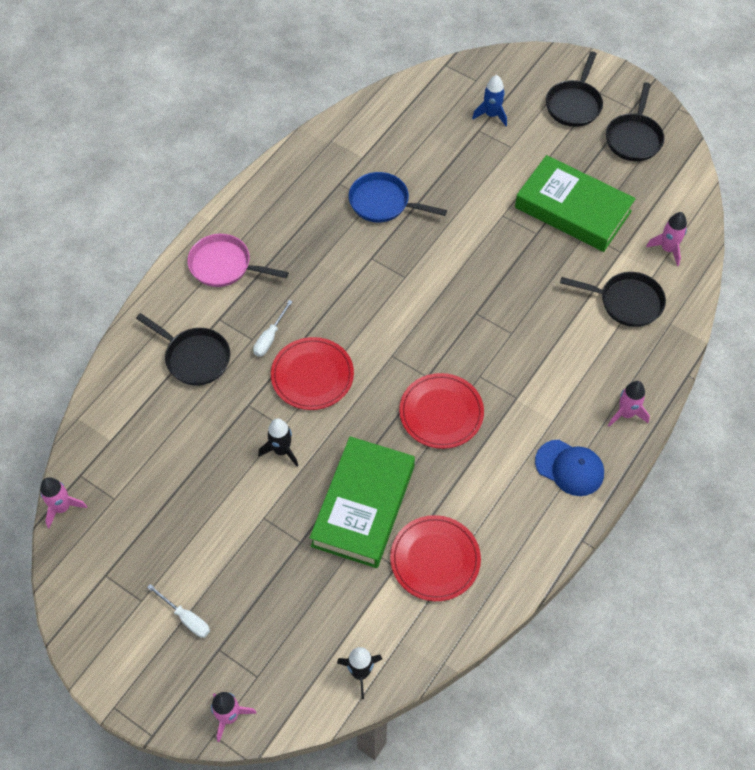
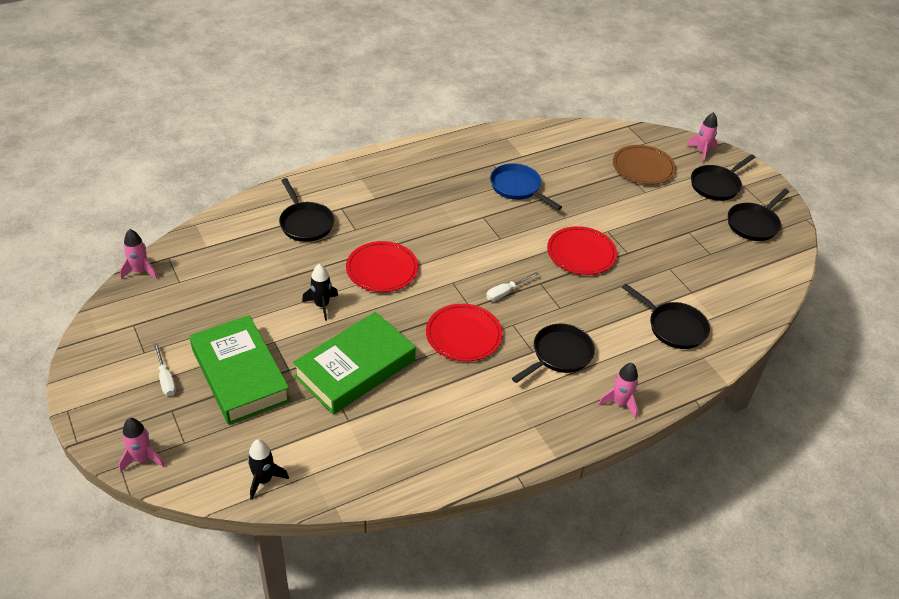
camera: 25 degrees right, 15 degrees down
pink pan [187,234,289,287] -> none
white screwdriver [253,300,293,357] -> white screwdriver moved to [486,272,539,301]
red plate [390,515,481,601] -> red plate moved to [547,226,617,275]
blue rocket [472,75,507,126] -> brown plate [613,145,676,185]
green book [515,155,636,252] -> green book moved to [190,315,291,425]
blue cap [535,440,604,496] -> none
pink rocket [646,212,687,266] -> pink rocket moved to [686,112,718,163]
none -> black pan [512,323,595,383]

